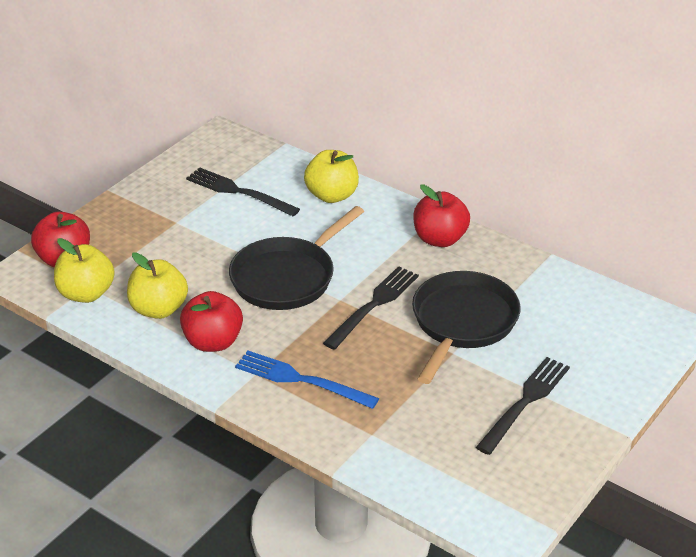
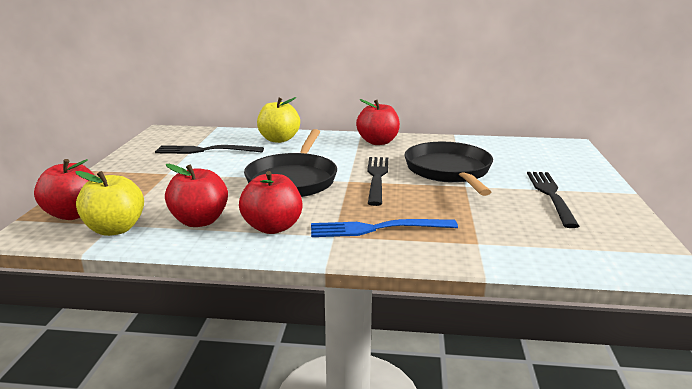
camera: 30 degrees left, 15 degrees down
yellow apple [127,252,188,319] -> red apple [165,164,228,227]

